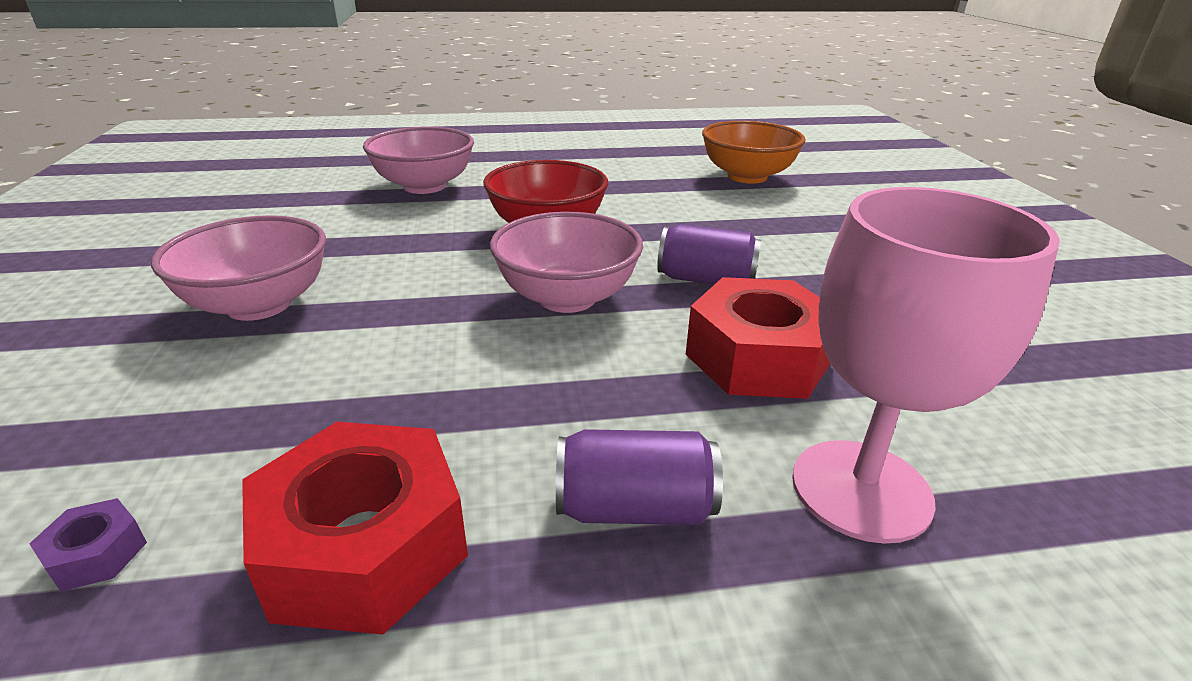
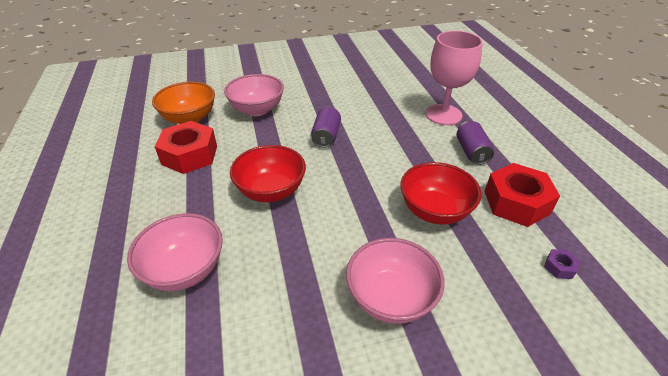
camera: 95 degrees left, 10 degrees up
pink bowl [490,212,643,313] -> pink bowl moved to [224,74,284,116]
red nut [685,277,831,399] -> red nut moved to [155,121,217,174]
none -> red bowl [400,162,482,225]

